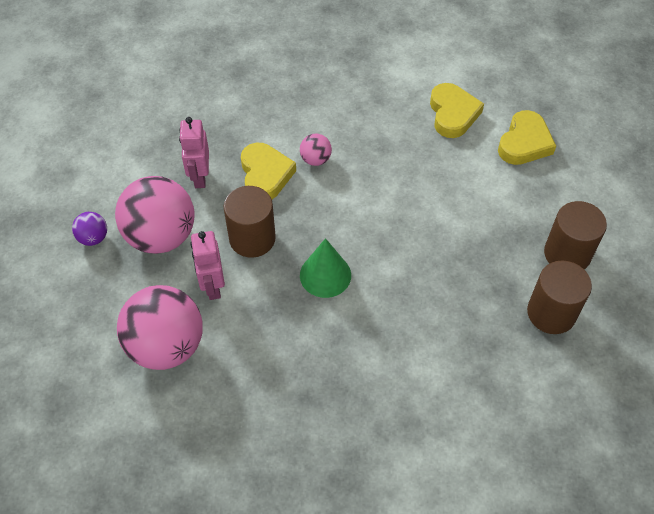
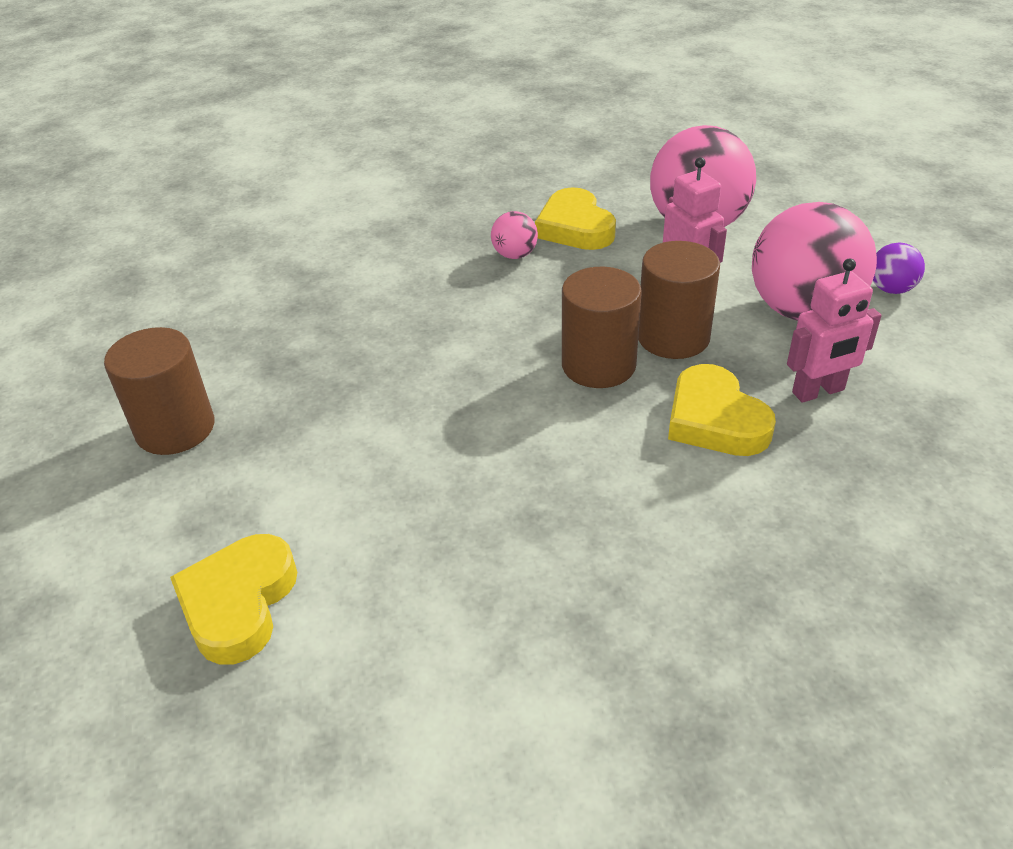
camera: 165 degrees right, 15 degrees down
pink robot [179,117,209,188] -> pink robot turned 90 degrees clockwise [787,258,881,403]
pink ball [300,134,332,166] -> pink ball moved to [491,211,538,259]
green cone [300,238,351,298] -> none
yellow heart [430,83,484,138] -> yellow heart moved to [535,187,616,250]
brown cylinder [527,261,592,334] -> brown cylinder moved to [562,267,642,388]

